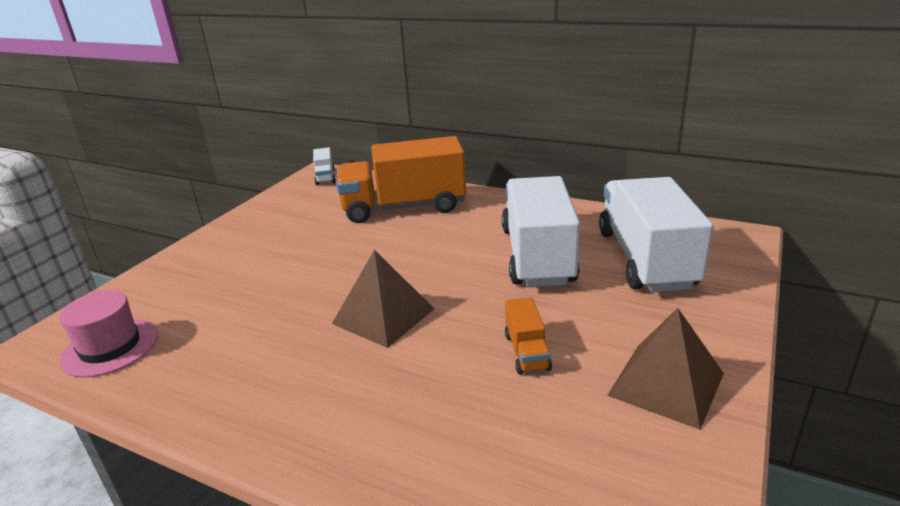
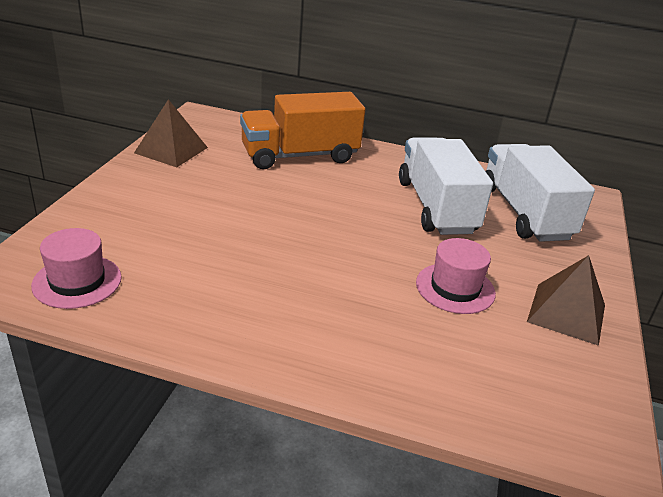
camera: 15 degrees left, 5 degrees up
white truck [313,147,336,185] -> none
brown pyramid [332,250,434,348] -> brown pyramid moved to [134,99,208,167]
orange truck [505,297,552,374] -> pink hat [416,238,496,314]

